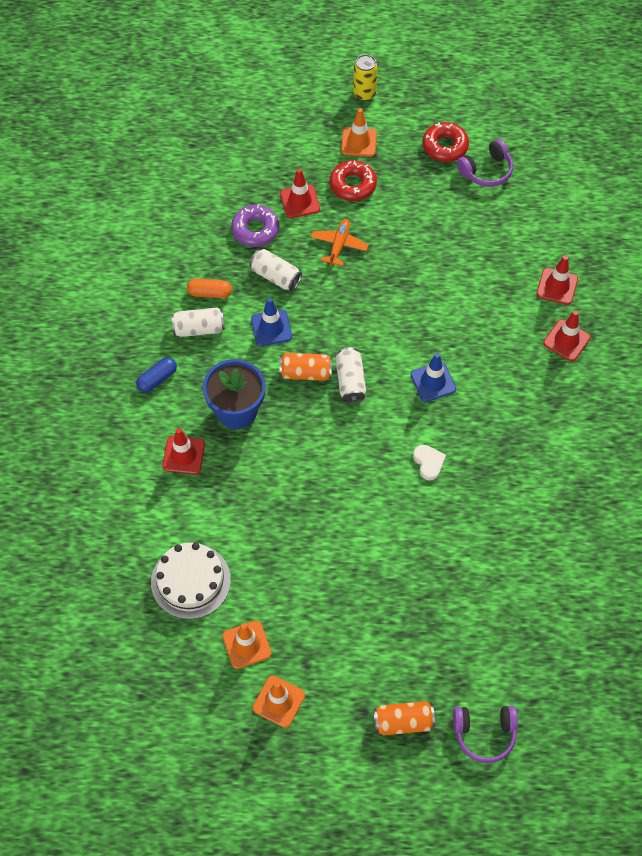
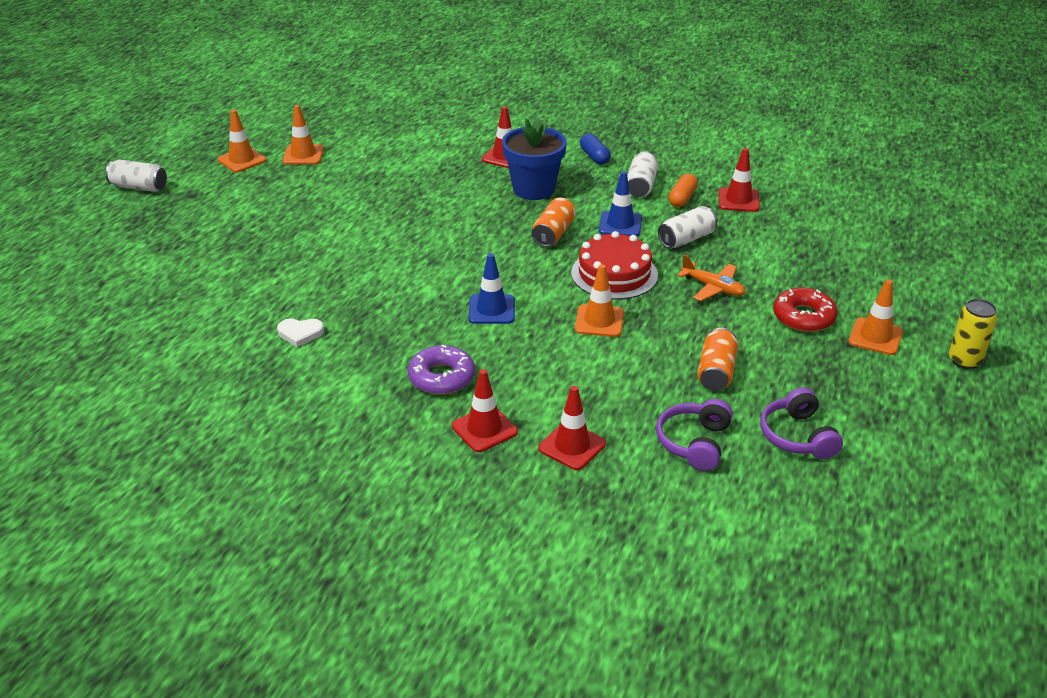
camera: 110 degrees right, 25 degrees down
white cake [151,542,231,619] -> none
purple donut [231,204,279,247] -> purple donut moved to [408,345,475,395]
red traffic cone [280,169,320,218] -> red traffic cone moved to [718,148,760,212]
white can [335,348,366,403] -> white can moved to [106,160,167,192]
orange can [374,701,435,735] -> orange can moved to [697,328,738,391]
white heart [413,445,446,481] -> white heart moved to [277,319,324,347]
red donut [422,122,469,162] -> none
purple headphones [453,706,518,763] -> purple headphones moved to [656,399,733,471]
none -> red cake [571,231,658,299]
none -> orange traffic cone [575,264,624,337]

